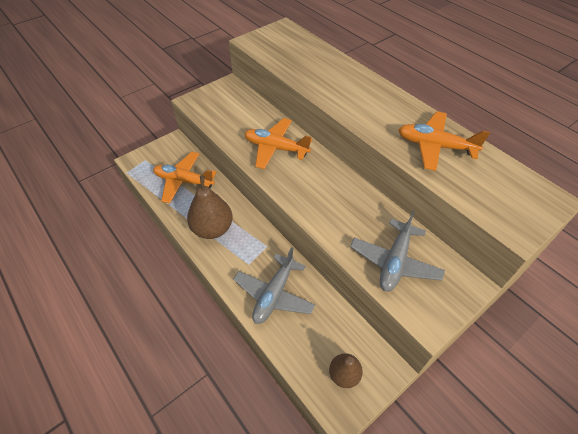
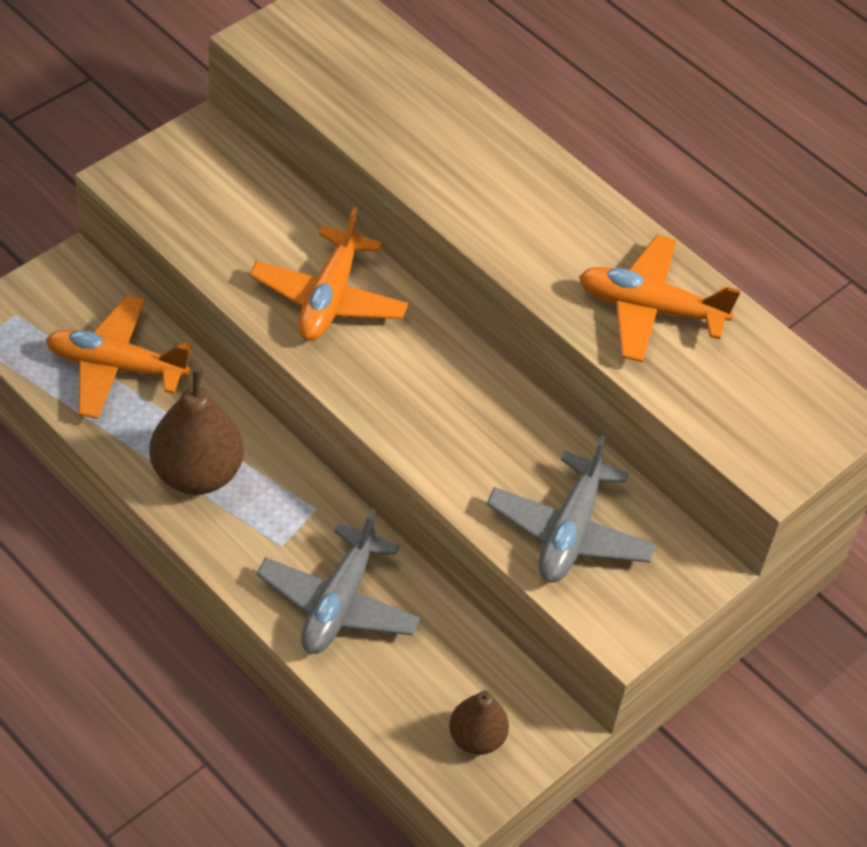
camera: 10 degrees left, 0 degrees up
orange plane [244,118,312,169] -> orange plane turned 90 degrees counterclockwise [249,207,409,341]

